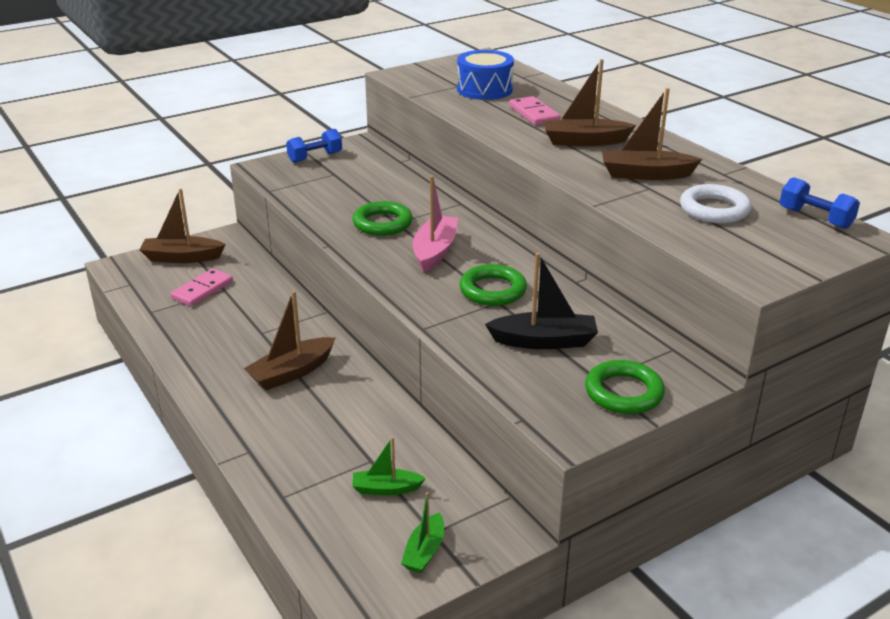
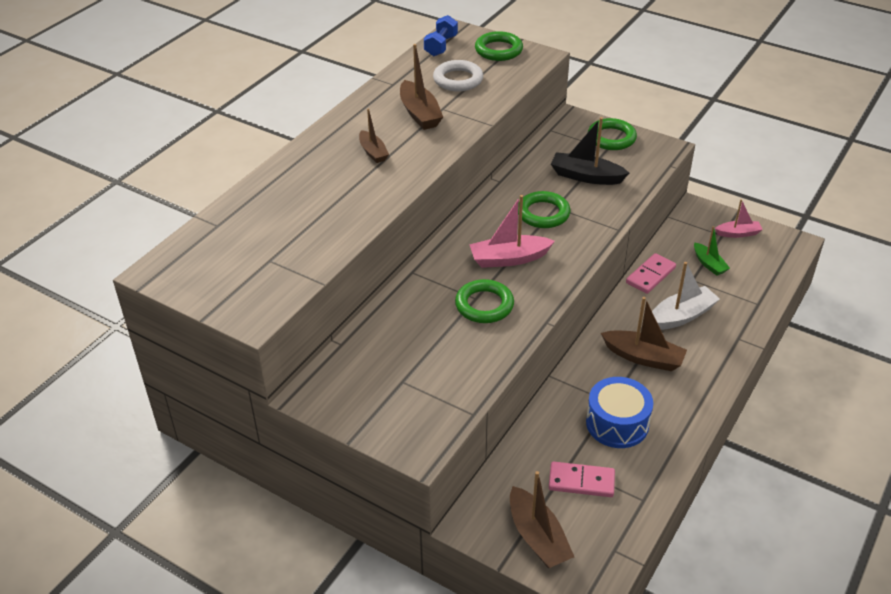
camera: 115 degrees left, 10 degrees up
blue dumbbell [286,129,342,163] -> none
green boat [401,492,444,573] -> pink boat [715,199,763,238]
blue drum [457,50,514,100] -> blue drum moved to [586,377,653,448]
black boat [485,253,598,349] -> black boat turned 45 degrees counterclockwise [551,117,629,185]
pink domino [509,96,560,125] -> pink domino moved to [626,253,676,294]
brown boat [543,59,636,146] -> brown boat [359,108,389,163], size x0.63
none -> green ring [475,31,523,61]
none -> white boat [652,262,720,330]

